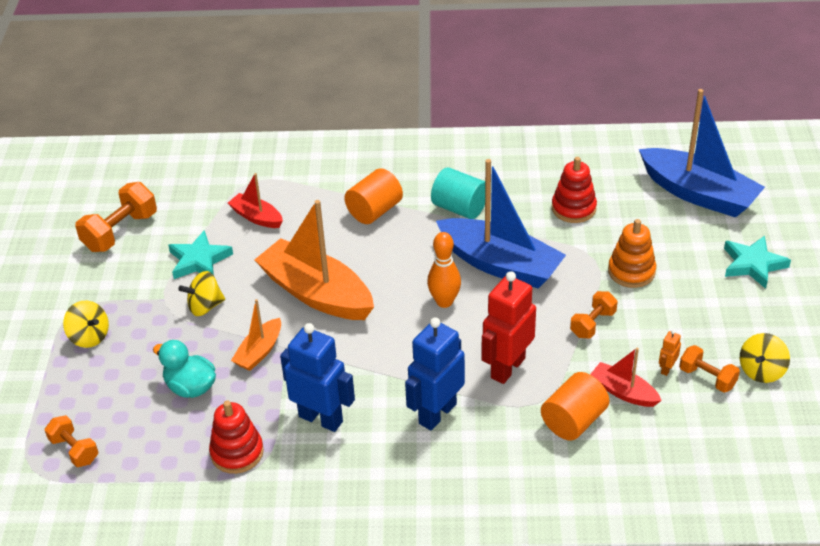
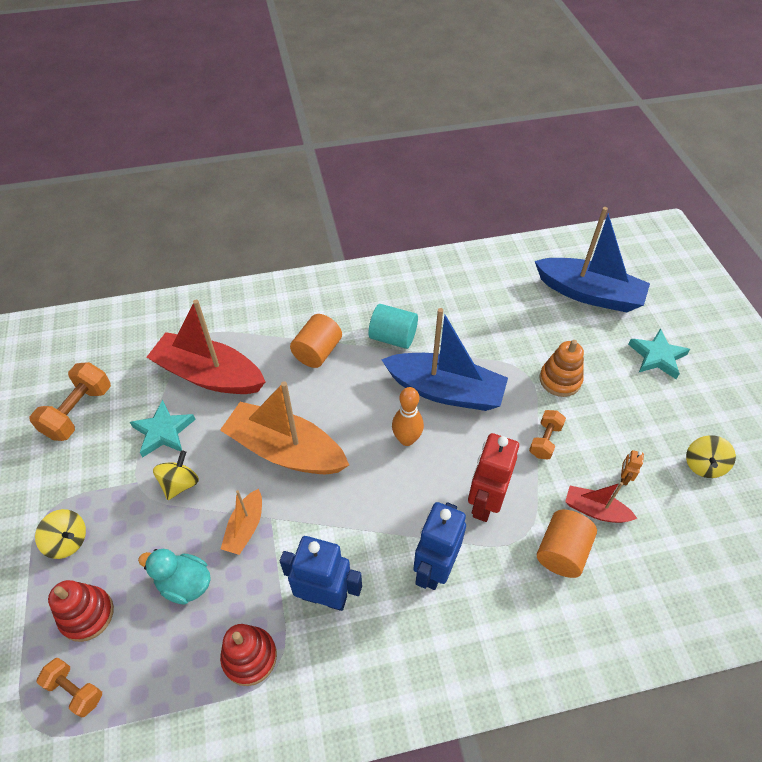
camera: 15 degrees left, 10 degrees up
yellow spinning top [178,271,225,316] -> yellow spinning top turned 150 degrees clockwise [153,450,199,500]
red boat [228,173,283,228] -> red boat [146,300,265,394], size x2.03
red stacking toy [552,157,597,223] -> red stacking toy moved to [48,580,114,642]
orange dumbbell [679,345,740,392] -> none

